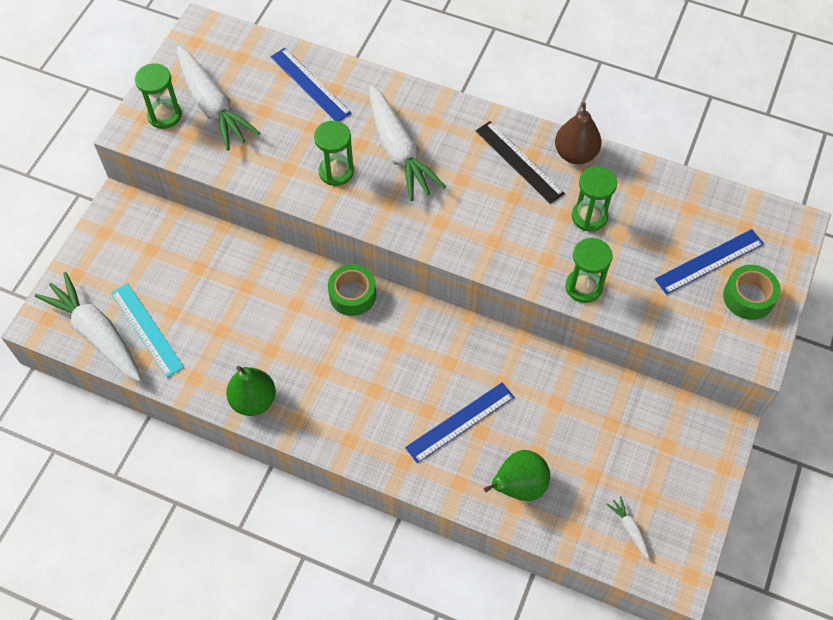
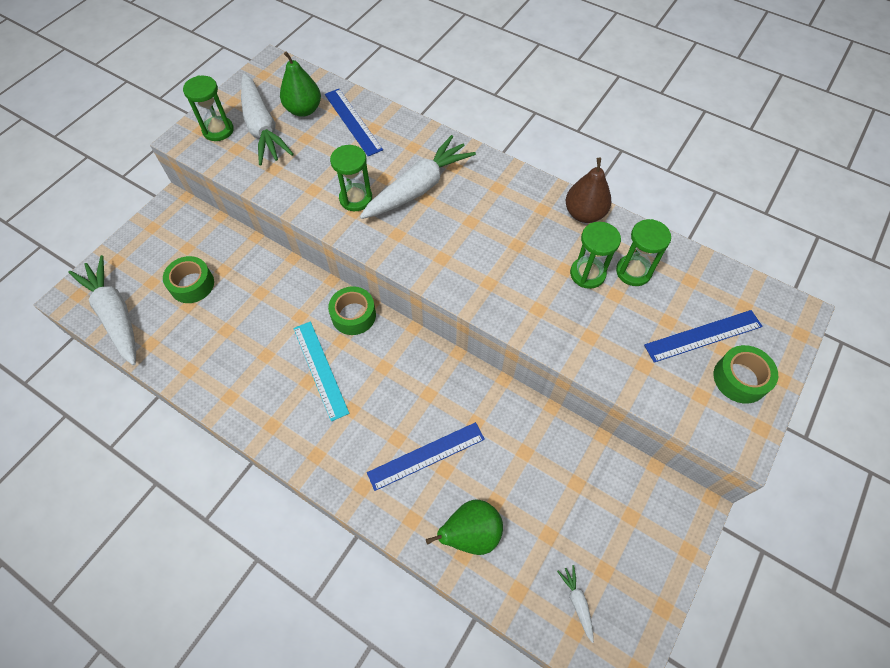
camera: 10 degrees right, 0 degrees up
turquoise ruler [111,283,184,378] -> turquoise ruler moved to [293,321,349,421]
green pear [226,366,276,416] -> green pear moved to [280,51,321,117]
white carrot [370,85,446,201] -> white carrot turned 120 degrees counterclockwise [360,135,476,219]
black ruler [476,121,565,204] -> none
green hourglass [566,238,613,303] -> green hourglass moved to [616,219,671,286]
none -> green tape [163,256,214,303]

